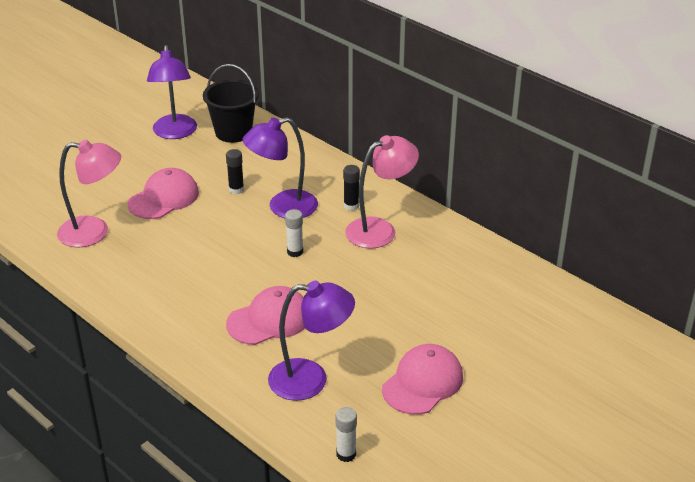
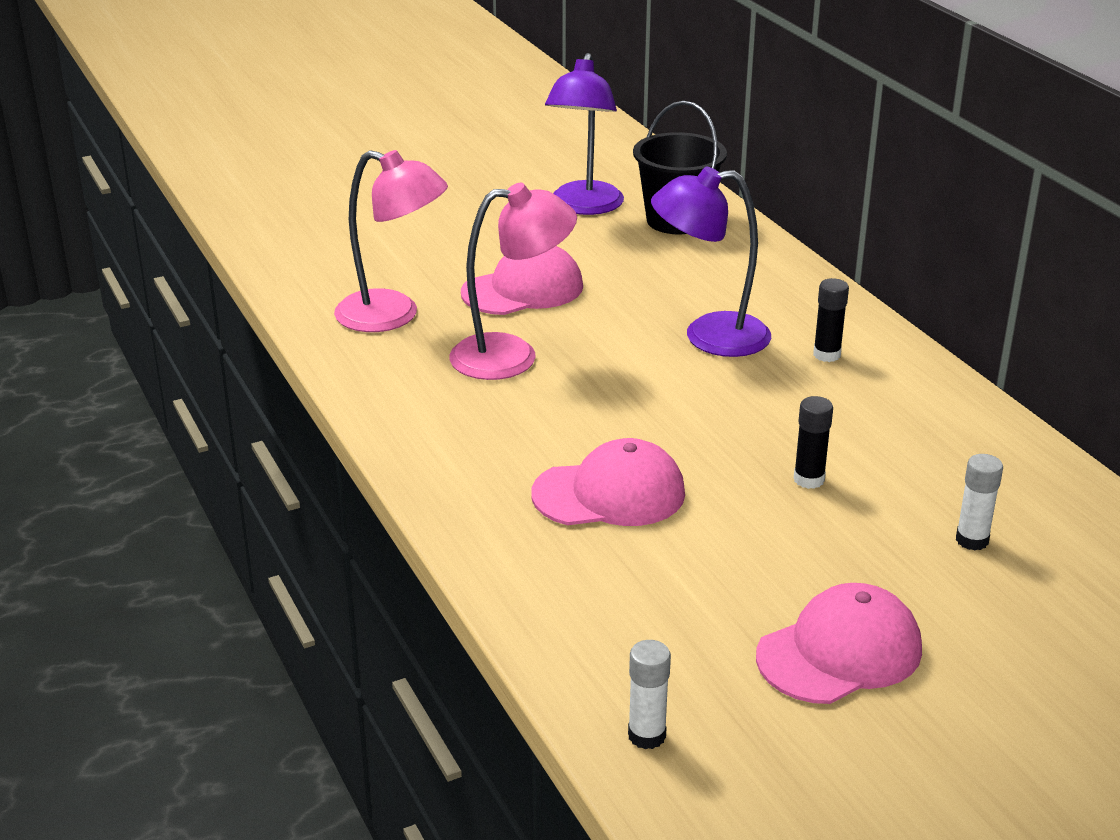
camera: 20 degrees right, 5 degrees down
black glue stick [226,149,244,194] -> black glue stick moved to [794,396,833,489]
purple lamp [268,281,355,401] -> none
white glue stick [285,209,303,257] -> white glue stick moved to [956,454,1003,551]
pink lamp [345,135,419,249] -> pink lamp moved to [449,183,577,380]

